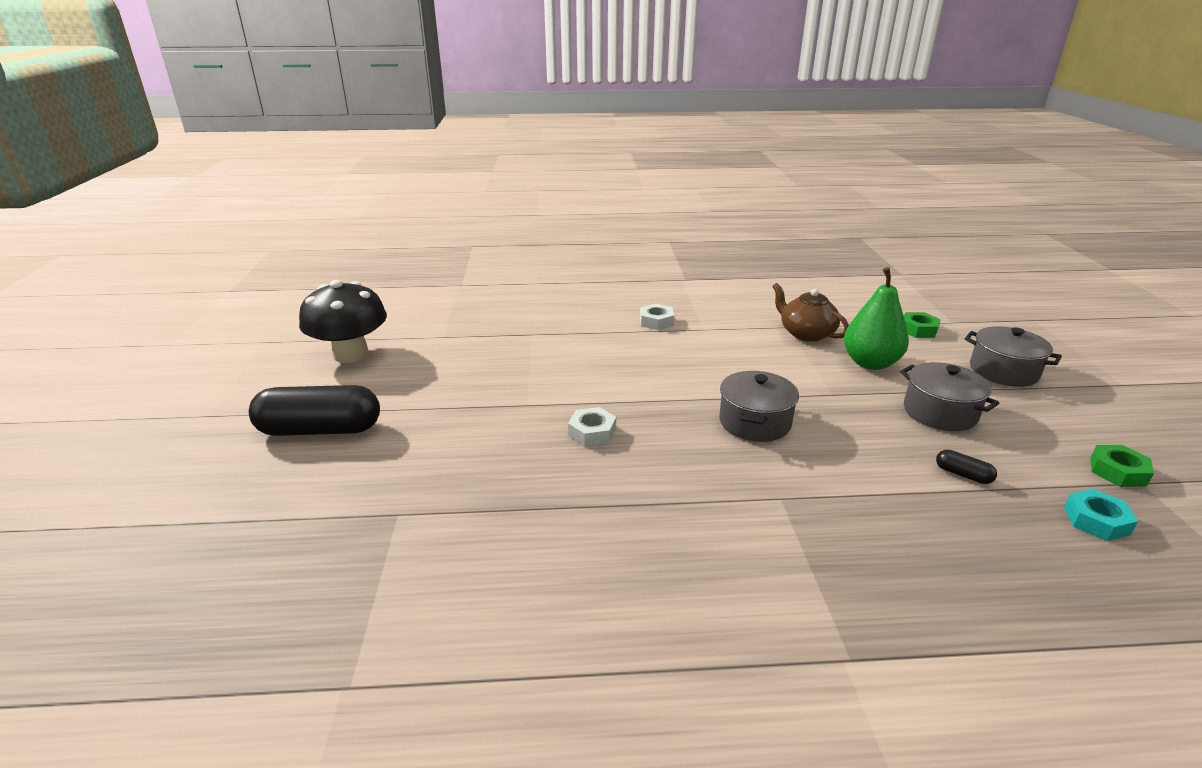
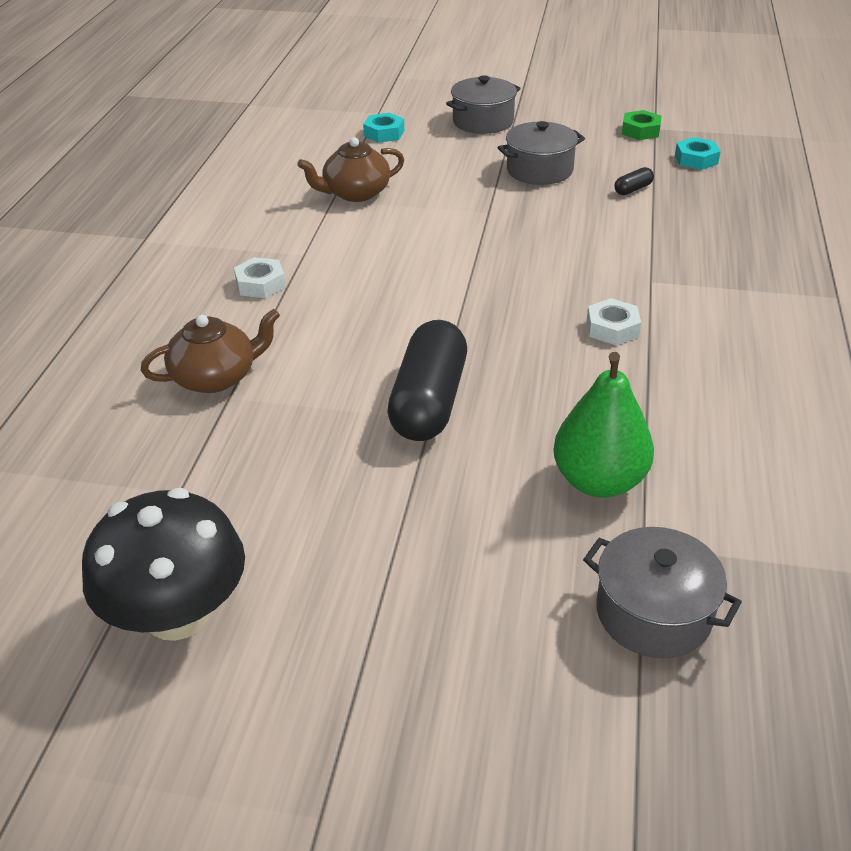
camera: 75 degrees left, 10 degrees up
black capsule [249,385,380,436] -> black capsule moved to [387,320,467,441]
white nut [568,407,616,446] -> white nut moved to [587,298,641,345]
grey pot [719,371,799,442] -> grey pot moved to [583,527,742,658]
green pear [844,267,909,370] -> green pear moved to [553,352,654,498]
green nut [904,312,941,338] -> turquoise nut [363,113,404,143]
none -> brown teapot [141,309,280,393]

